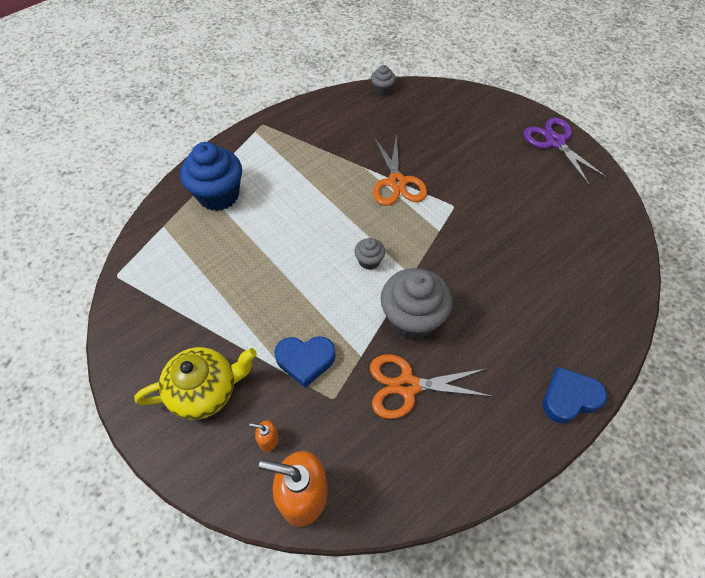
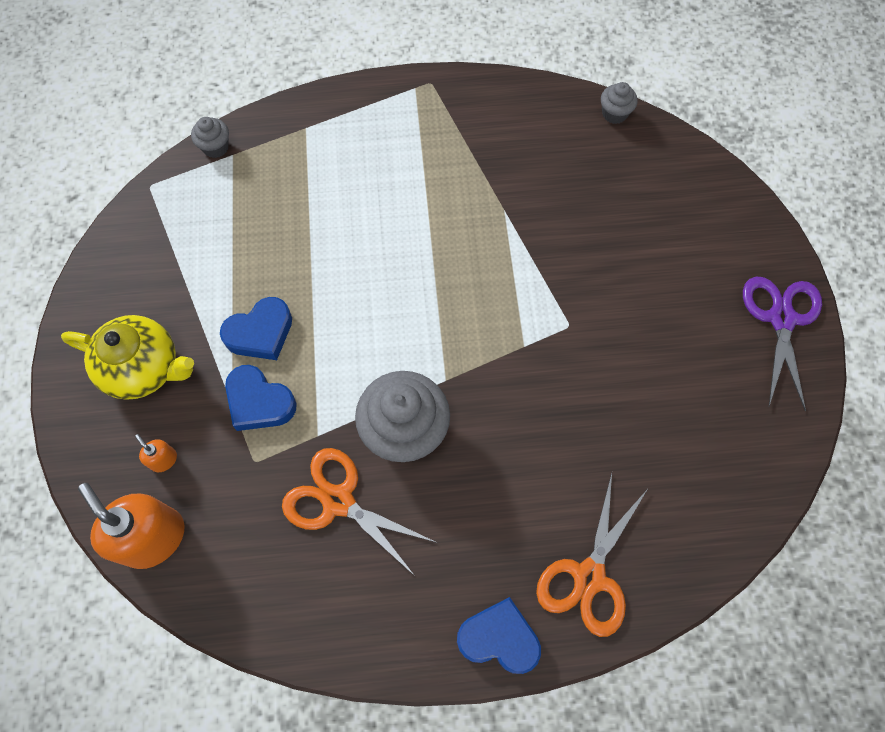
camera: 35 degrees right, 10 degrees up
blue cupcake [180,142,242,211] -> none
grey cupcake [354,238,385,270] -> grey cupcake moved to [191,117,229,158]
orange scissors [373,134,427,206] -> orange scissors moved to [536,473,648,637]
none -> blue heart [220,297,292,360]

